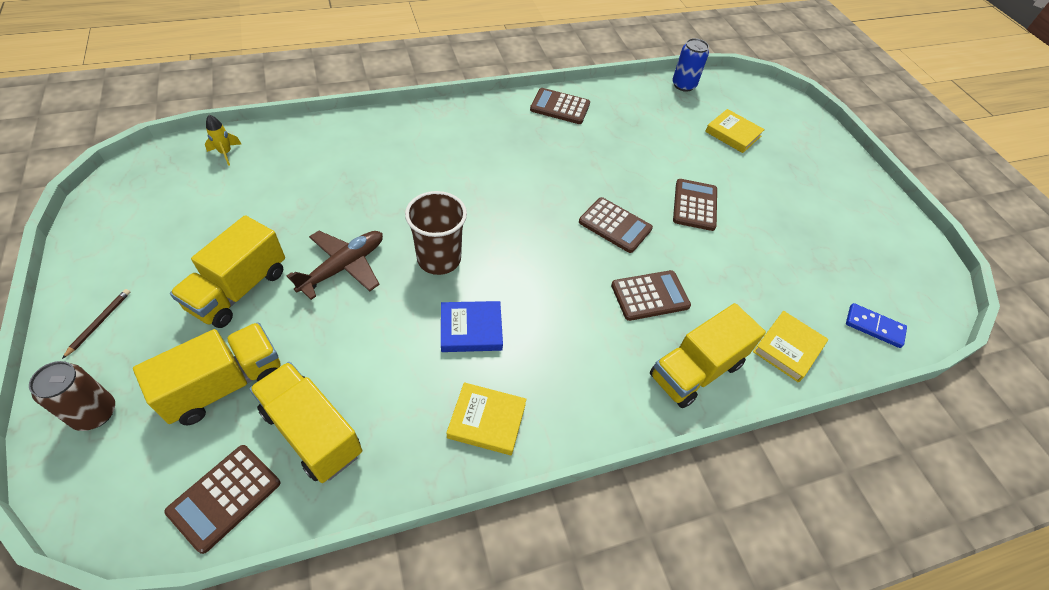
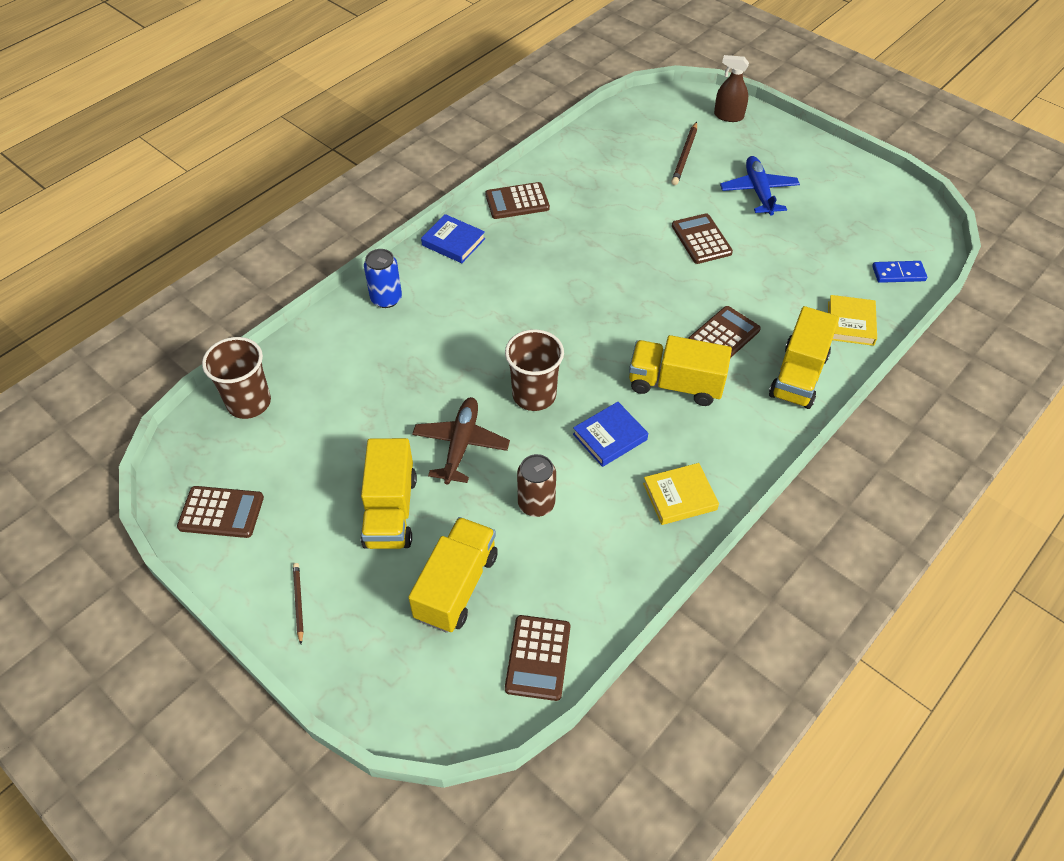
camera: 25 degrees left, 0 degrees up
brown can [29,361,115,431] -> brown can moved to [517,454,556,517]
yellow rocket [205,115,241,166] -> brown cup [202,337,271,419]
yellow truck [249,362,362,483] -> yellow truck moved to [629,335,732,406]
brown calculator [579,197,653,253] -> brown calculator moved to [177,486,264,538]
blue can [672,38,709,92] -> blue can moved to [364,249,402,308]
yellow book [705,109,765,153] -> brown pencil [671,122,697,185]
none -> blue book [421,214,485,263]
none -> brown spray bottle [714,55,749,122]
none -> blue plane [720,156,800,216]

